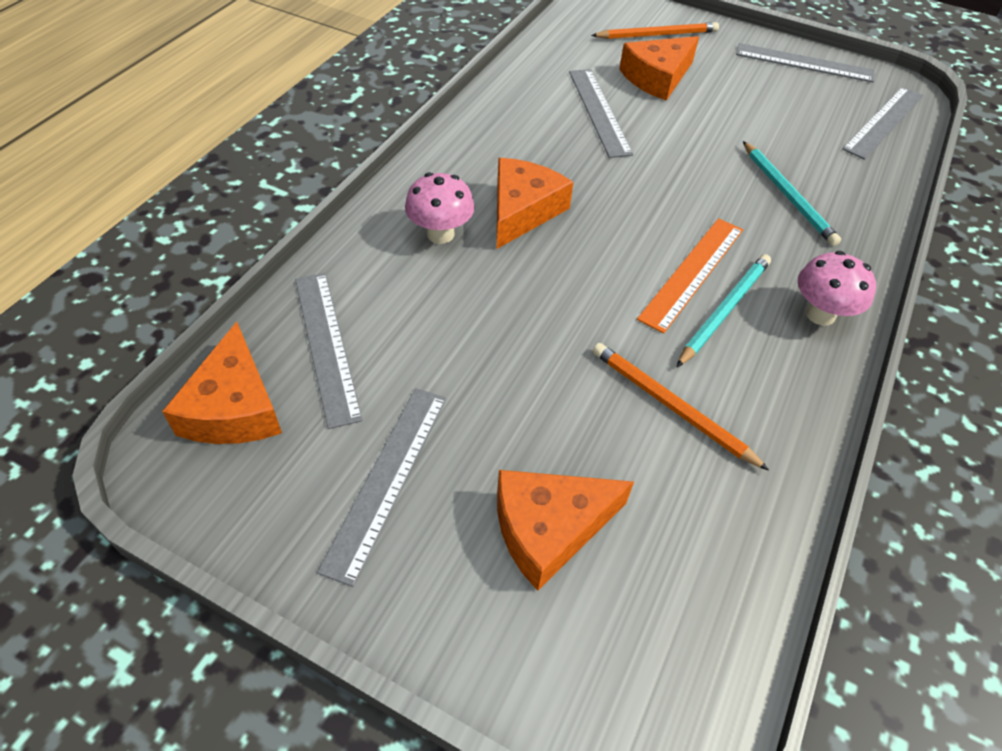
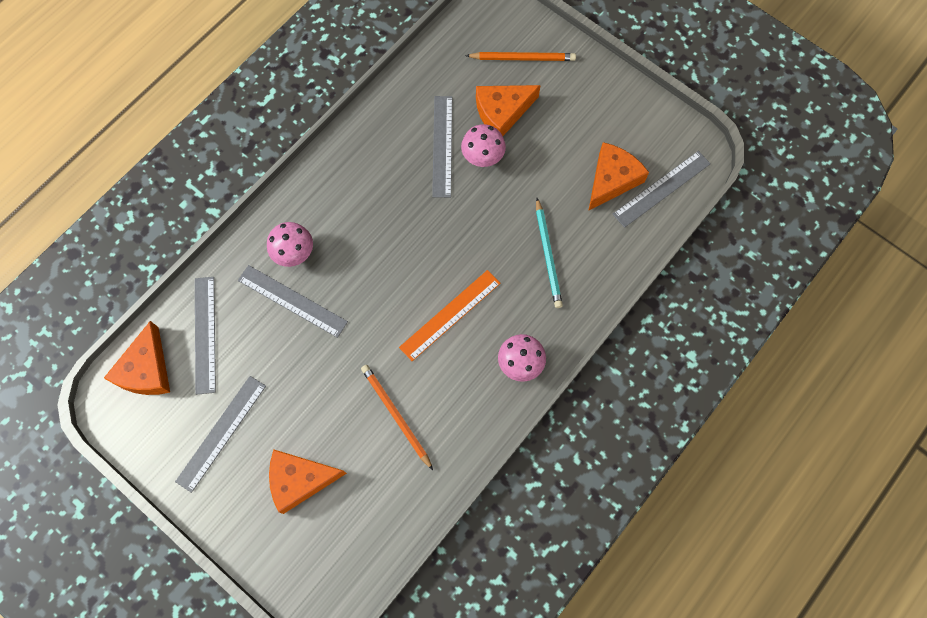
camera: 15 degrees right, 20 degrees up
orange cheese [497,158,574,249] -> orange cheese moved to [588,142,649,211]
turquoise pencil [677,254,771,367] -> none
grey ruler [736,43,875,82] -> grey ruler moved to [238,265,348,338]
none -> pink mushroom [461,124,506,167]

